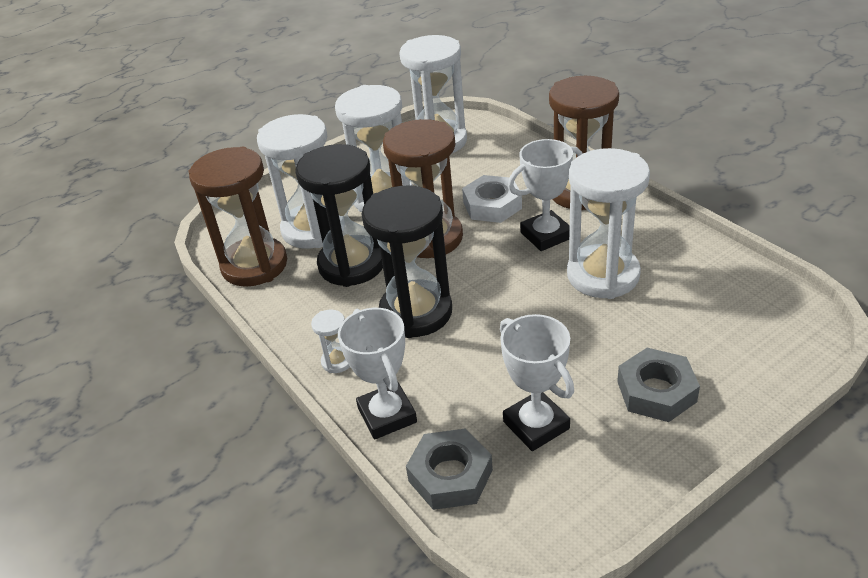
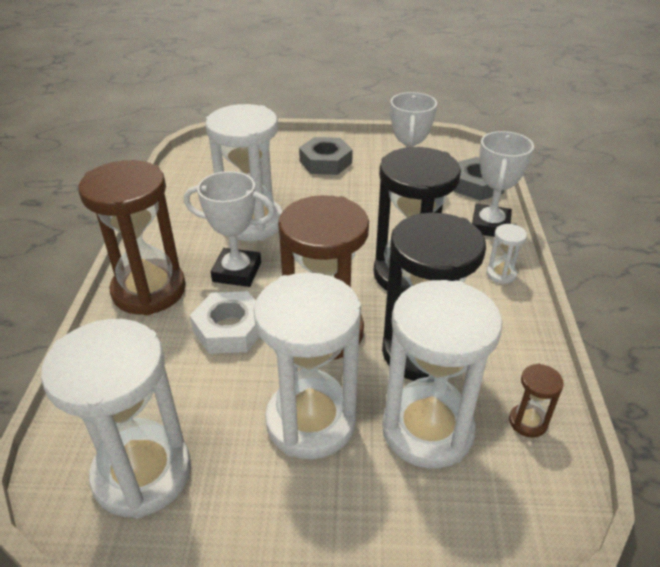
camera: 145 degrees left, 0 degrees up
brown hourglass [188,147,287,287] -> brown hourglass [509,363,564,438], size x0.42

